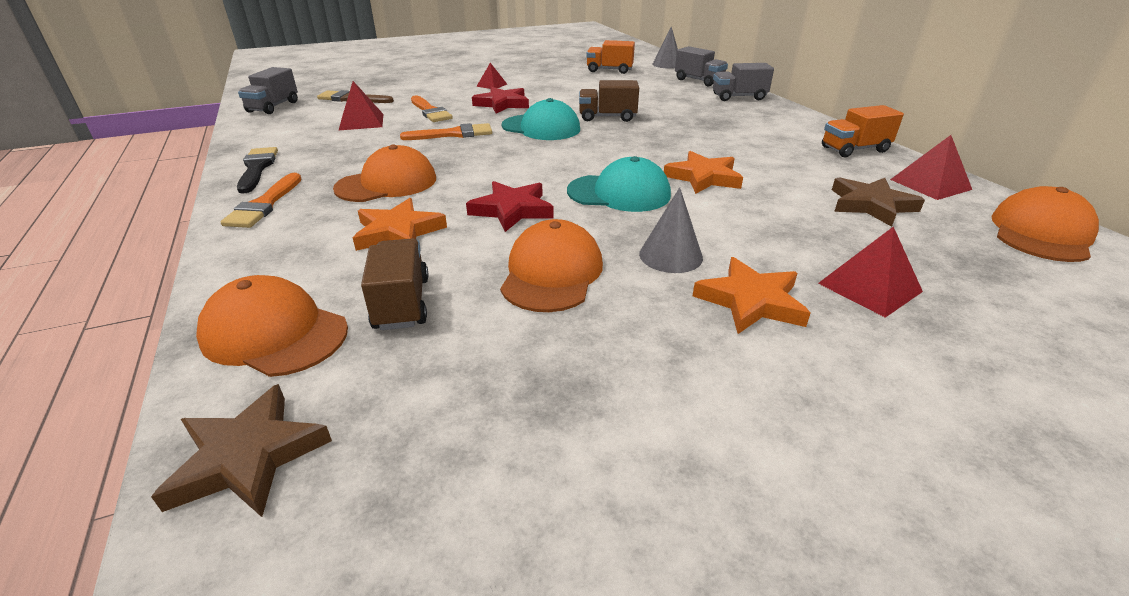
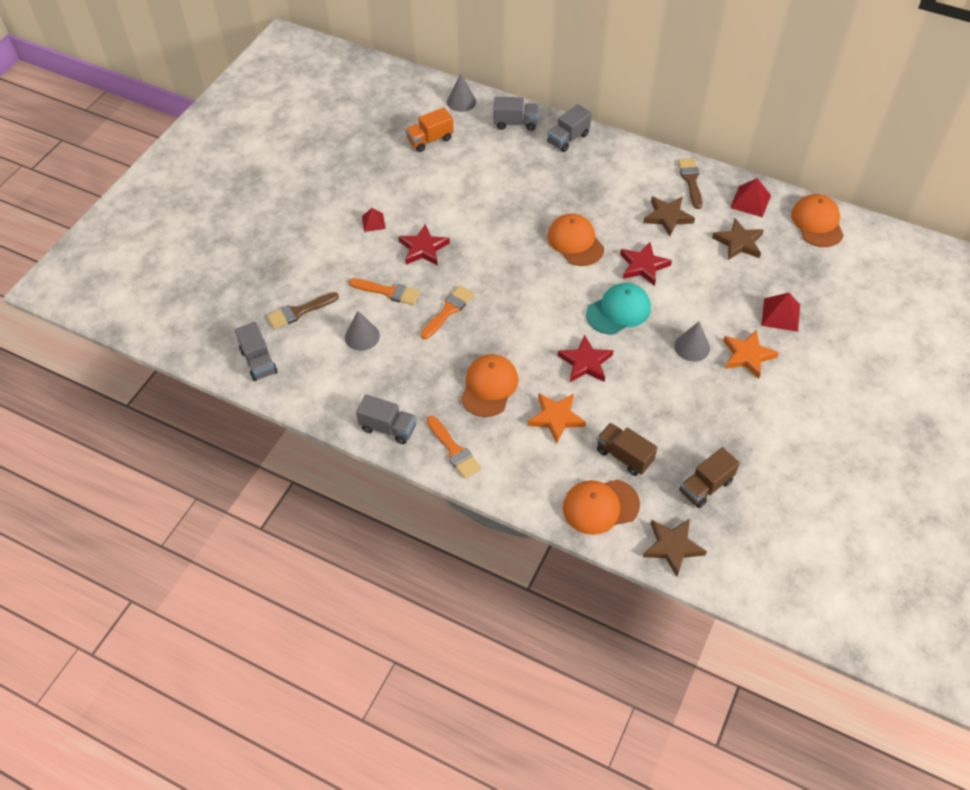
camera: 40 degrees left, 20 degrees up
black brush [237,147,278,194] -> grey truck [356,394,417,444]
red pyramid [338,81,383,131] -> grey cone [345,311,380,351]
orange cap [500,219,603,312] -> orange cap moved to [547,213,604,266]
turquoise cap [502,98,580,140] -> none
brown truck [579,80,639,122] -> brown truck moved to [679,447,740,508]
orange star [664,151,743,194] -> red star [620,242,672,286]
orange truck [822,105,904,157] -> brown brush [678,158,703,209]
none -> brown star [643,196,695,236]

